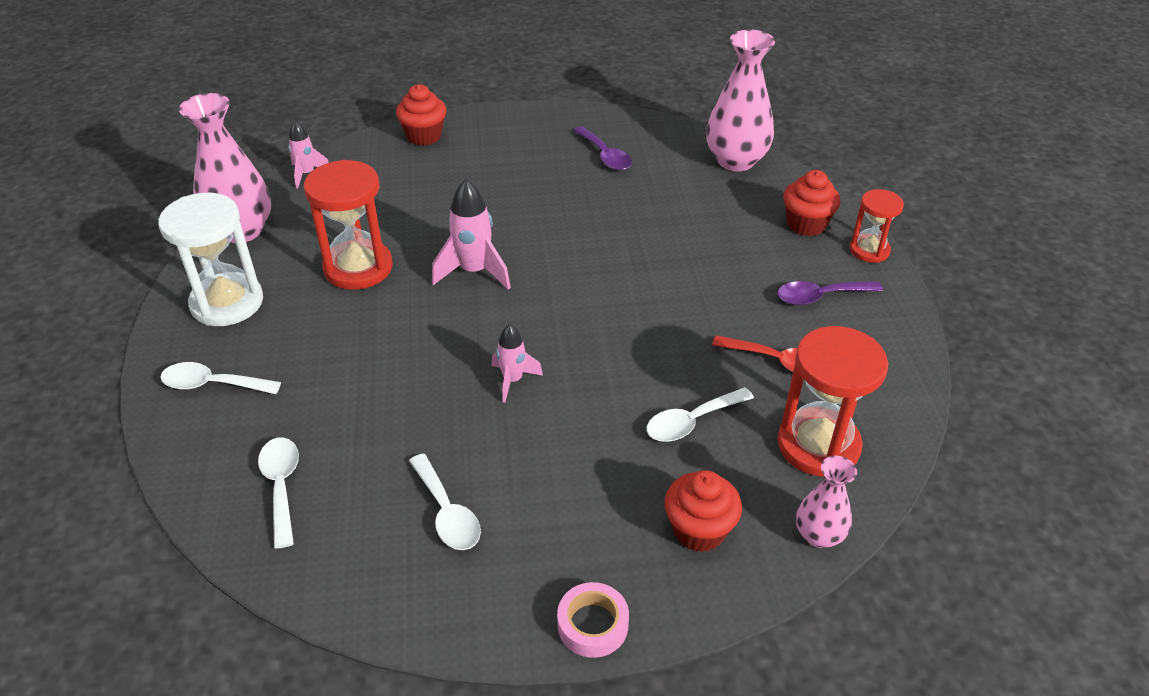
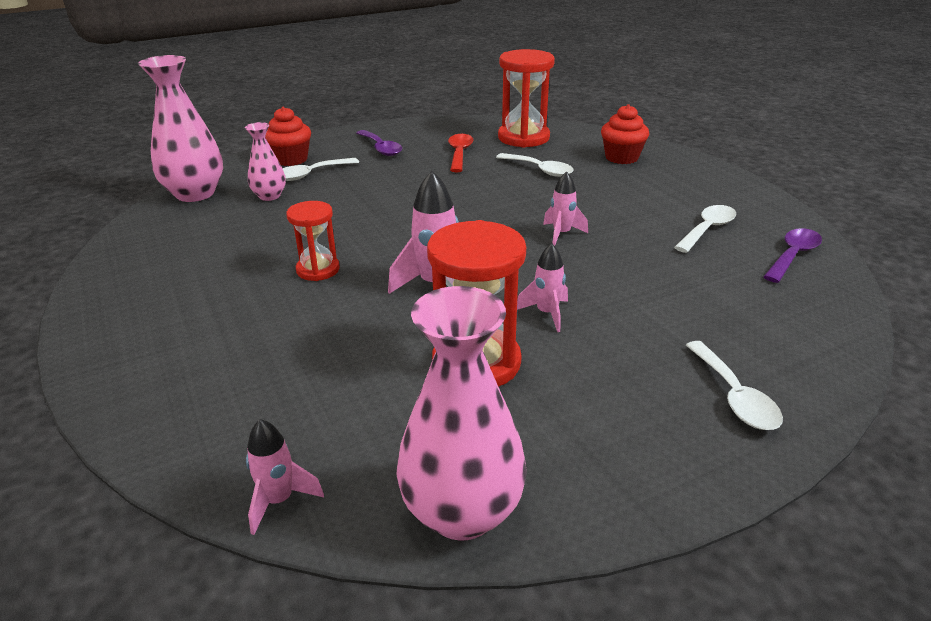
camera: 110 degrees left, 10 degrees down
white hourglass [158,193,263,326] -> none
white spoon [258,437,299,549] -> white spoon moved to [282,158,359,181]
red cupcake [396,84,446,145] -> none
pink tape [557,582,629,658] -> none
purple spoon [573,126,632,171] -> purple spoon moved to [763,228,822,283]
pink vase [796,456,857,548] -> pink vase moved to [245,122,286,201]
red hourglass [850,189,904,263] -> red hourglass moved to [286,201,340,281]
none -> pink rocket [517,243,568,332]

